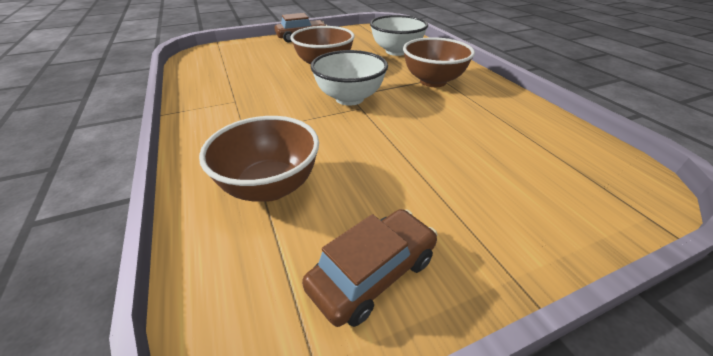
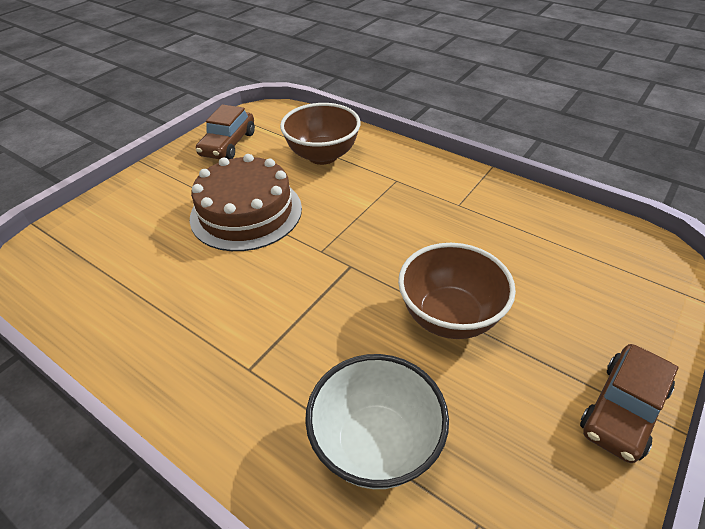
camera: 150 degrees right, 5 degrees up
white bowl [310,50,388,106] -> none
brown bowl [403,37,475,87] -> none
none -> brown cake [190,154,302,251]

